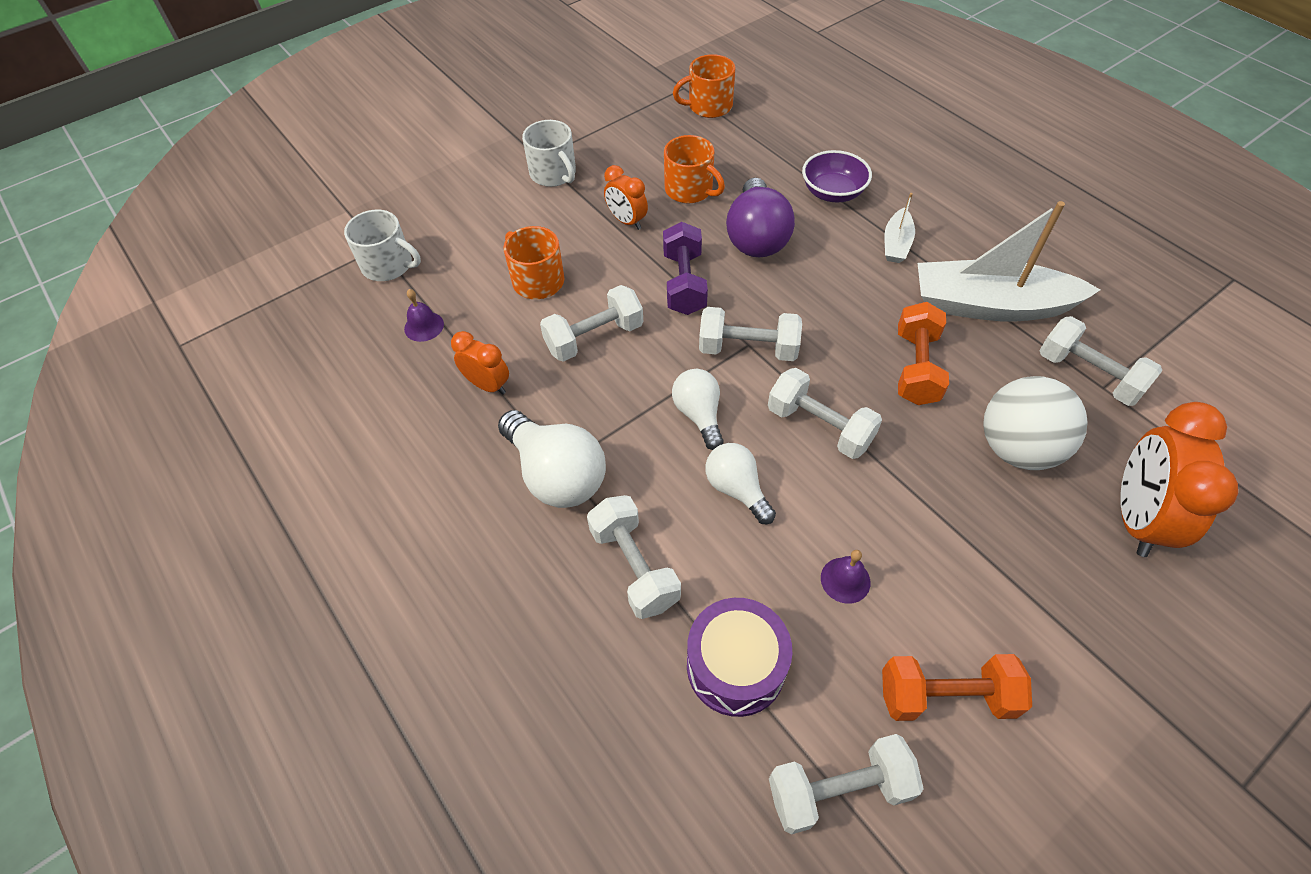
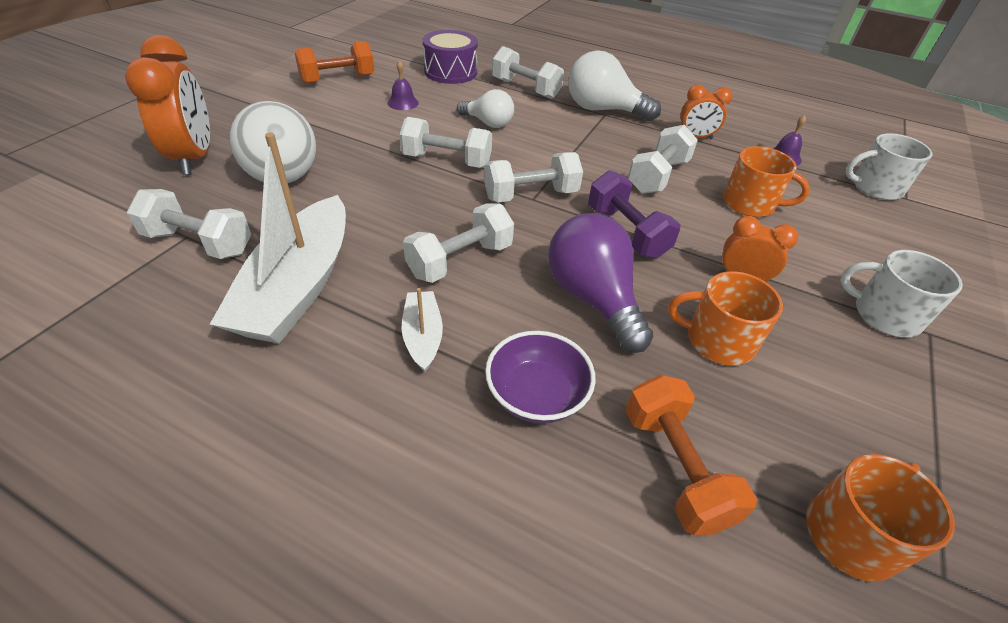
camera: 150 degrees right, 10 degrees down
white light bulb [672,369,723,450] -> none
white dumbbell [769,734,924,834] -> white dumbbell moved to [403,203,514,283]
orange dumbbell [898,302,949,405] -> orange dumbbell moved to [625,374,757,535]
white boat [918,201,1100,321] -> white boat turned 120 degrees clockwise [210,133,346,344]

